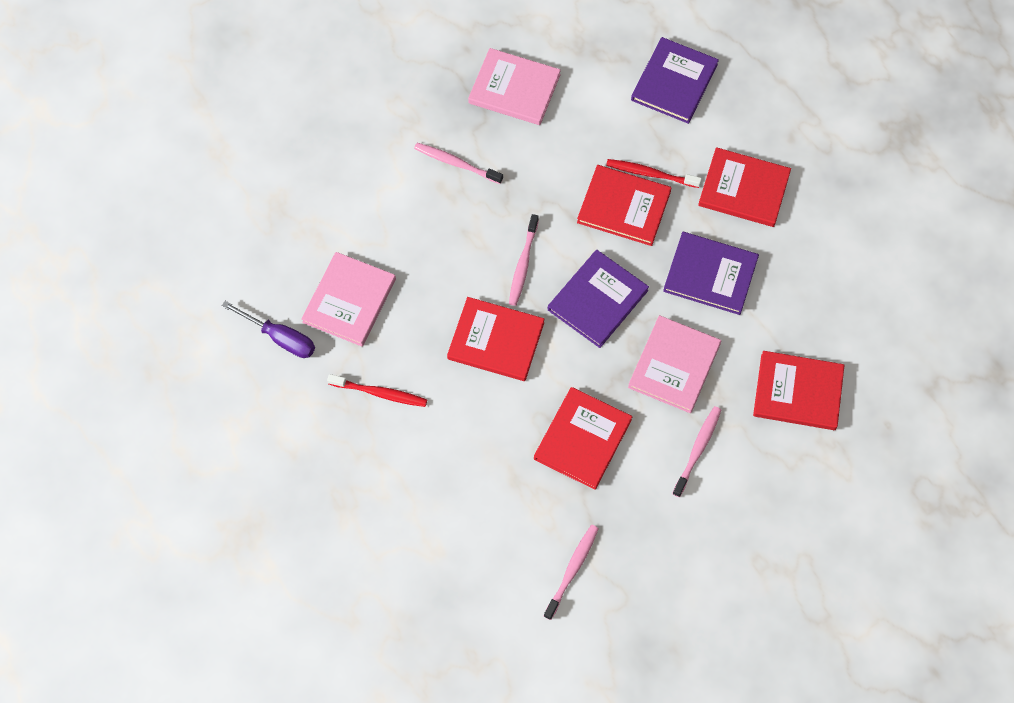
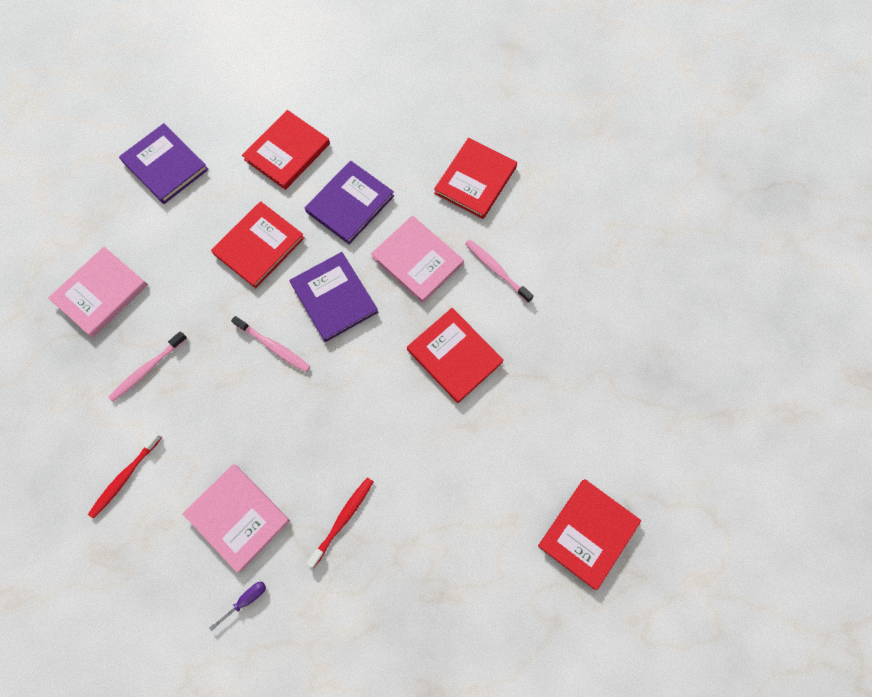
camera: 70 degrees left, 5 degrees up
purple screwdriver [222,301,315,358] -> purple screwdriver [209,582,266,631], size x0.59
red book [447,297,545,381] -> red book moved to [538,479,641,590]
pink toothbrush [544,525,599,620] -> none
red toothbrush [606,159,702,188] -> red toothbrush moved to [88,432,162,519]

